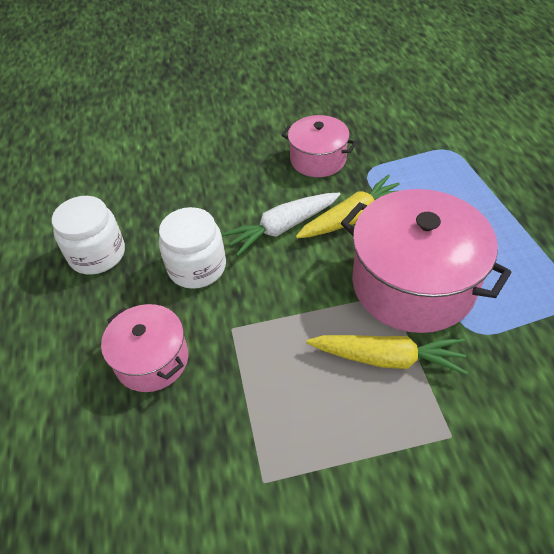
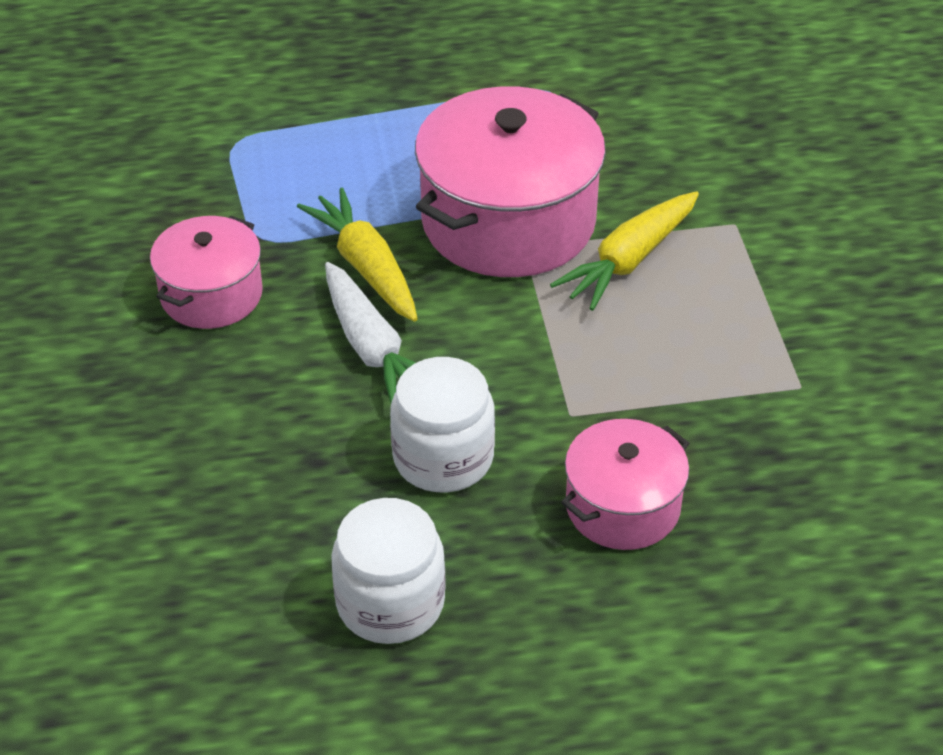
camera: 90 degrees left, 5 degrees down
yellow carrot [306,335,468,375] -> yellow carrot turned 150 degrees counterclockwise [550,191,699,311]

